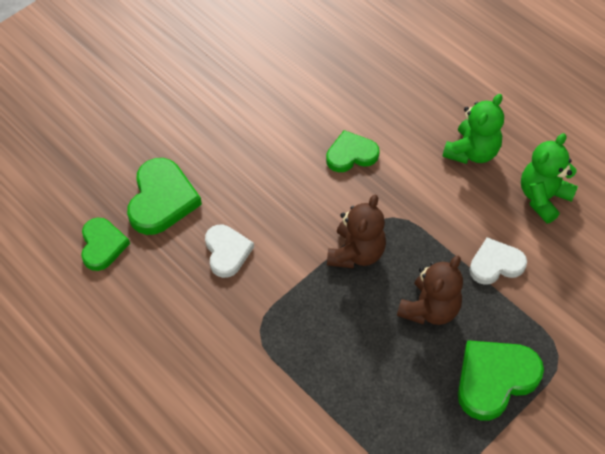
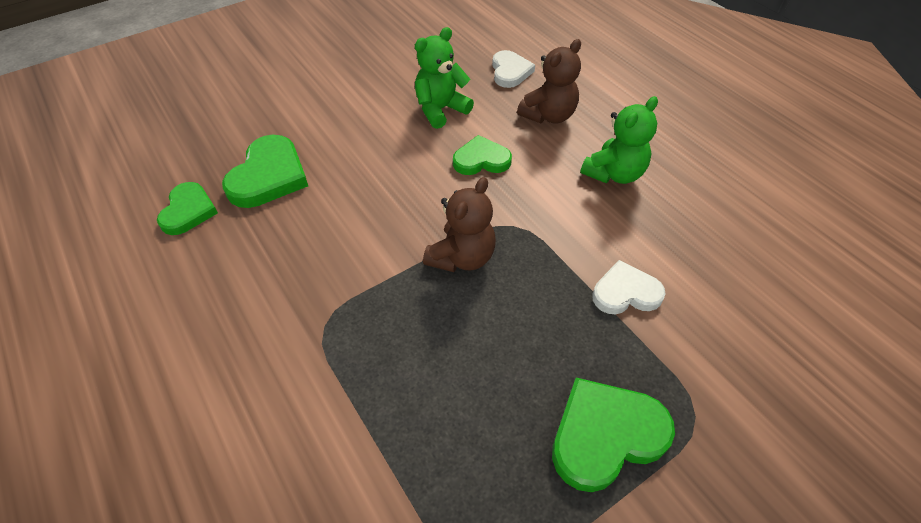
camera: 10 degrees right, 5 degrees down
white heart [205,225,254,278] -> white heart moved to [492,50,535,88]
brown teddy bear [397,256,463,325] -> brown teddy bear moved to [517,39,581,123]
green teddy bear [521,133,578,223] -> green teddy bear moved to [415,27,474,129]

